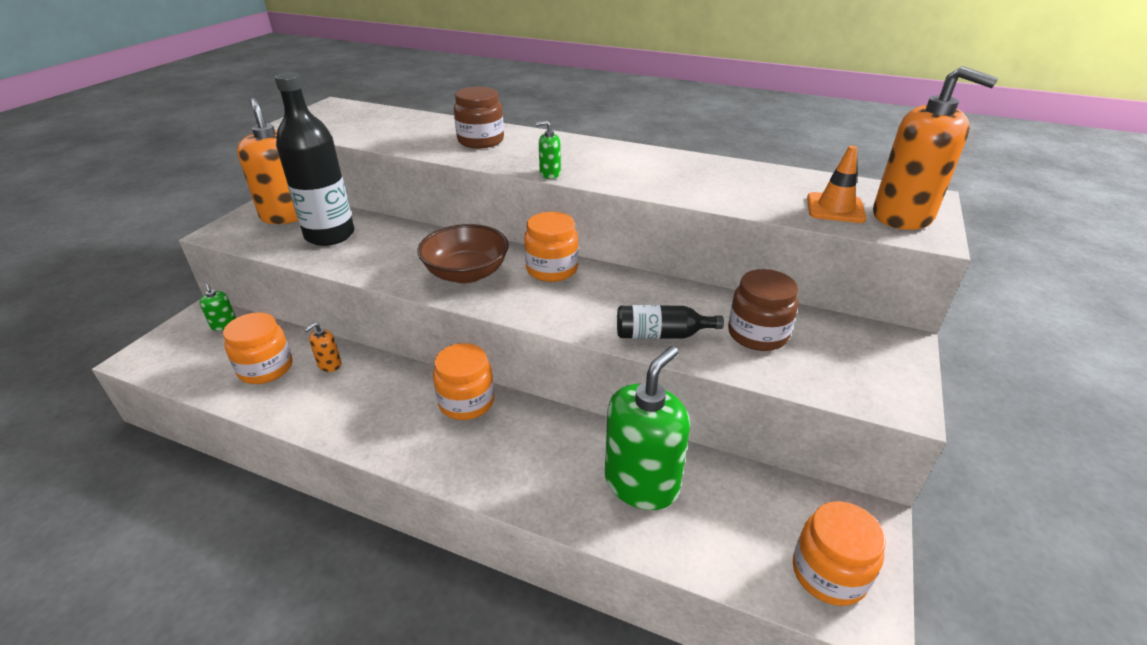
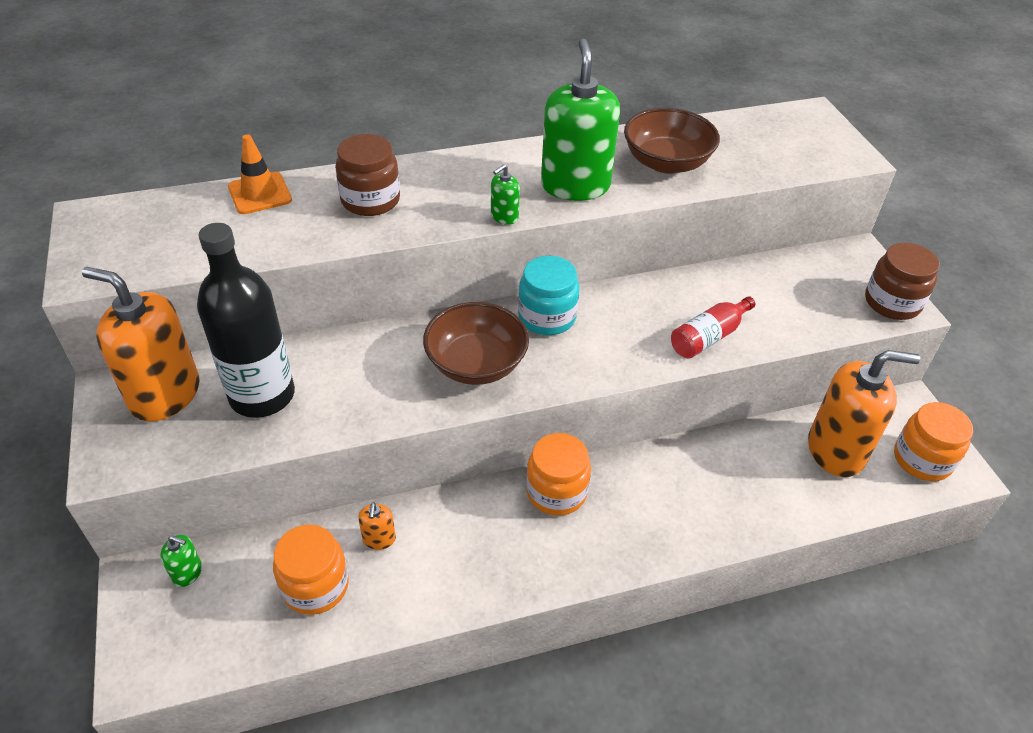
camera: 40 degrees left, 10 degrees up
orange jar [524,212,579,282] -> turquoise jar [518,256,580,335]
green soap dispenser [605,346,690,510] -> green soap dispenser moved to [541,39,620,201]
black bottle [617,305,724,339] -> red bottle [671,296,755,359]
brown jar [728,269,798,351] -> brown jar moved to [865,243,940,320]
orange traffic cone [807,146,866,223] -> orange traffic cone moved to [228,134,292,214]
orange soap dispenser [873,66,998,230] -> orange soap dispenser moved to [808,350,920,477]
none -> brown bowl [624,108,720,174]

